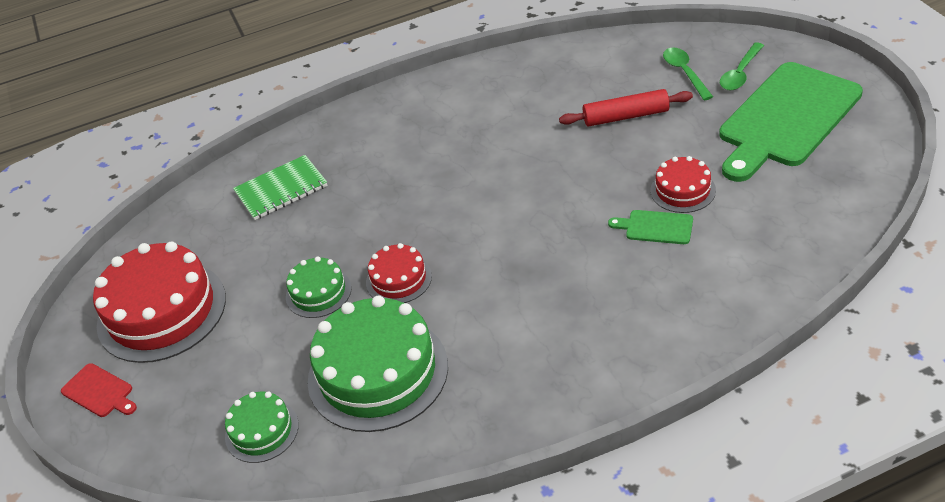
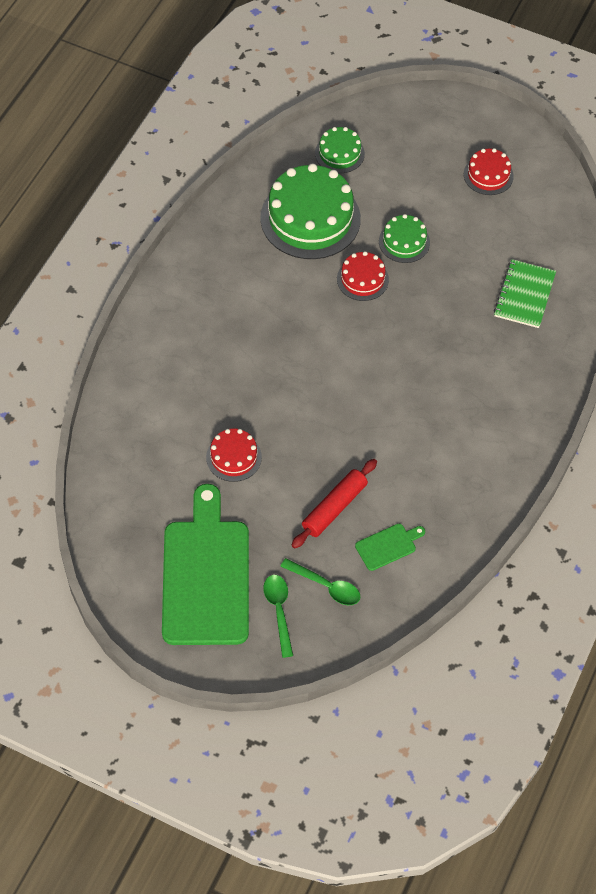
camera: 130 degrees right, 15 degrees up
red cutting board [61,363,137,417] -> none
red cake [93,242,226,363] -> red cake [464,148,514,195], size x0.51
green cutting board [608,210,693,244] -> green cutting board moved to [355,524,425,571]

